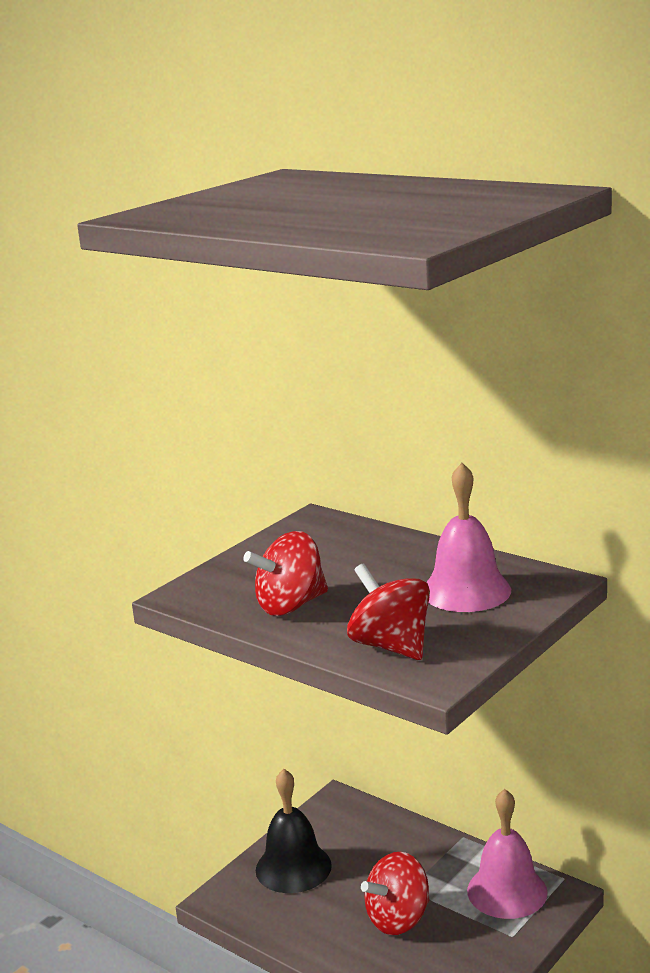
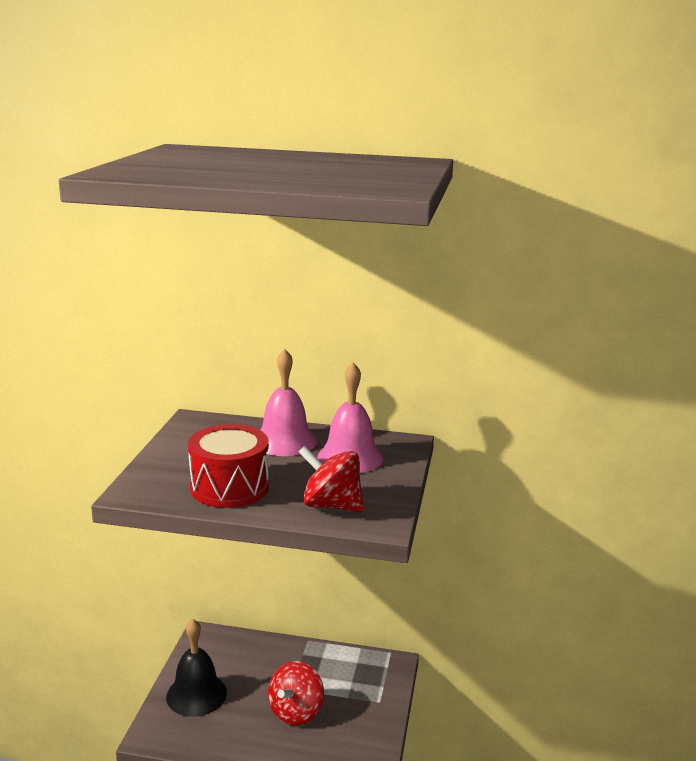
camera: 30 degrees left, 0 degrees up
red spinning top [243,531,328,616] -> red drum [188,424,269,508]
pink bell [467,789,548,919] -> pink bell moved to [260,349,317,456]

